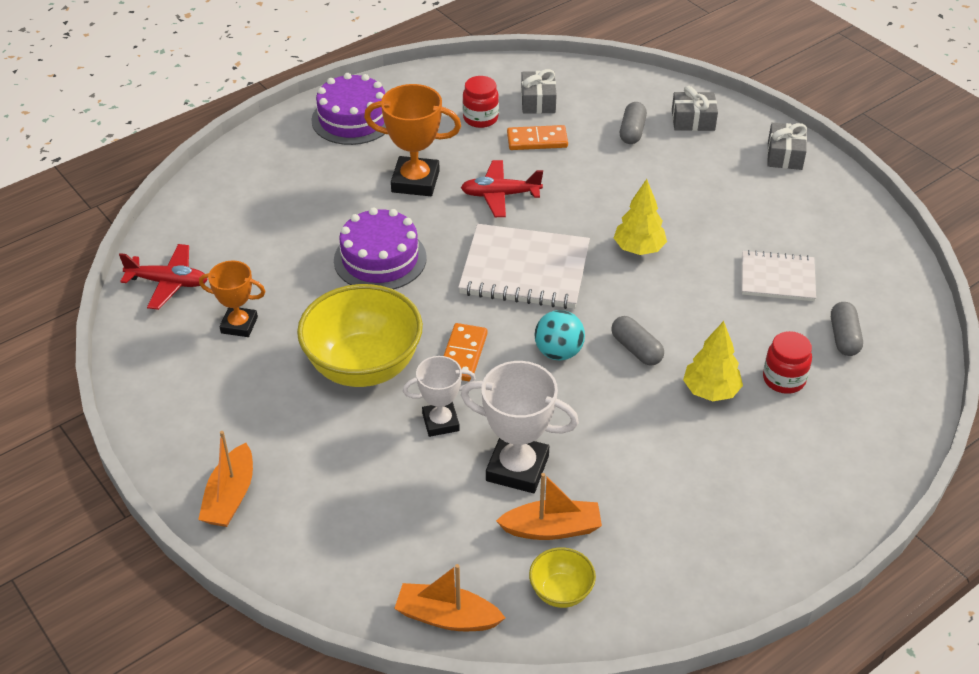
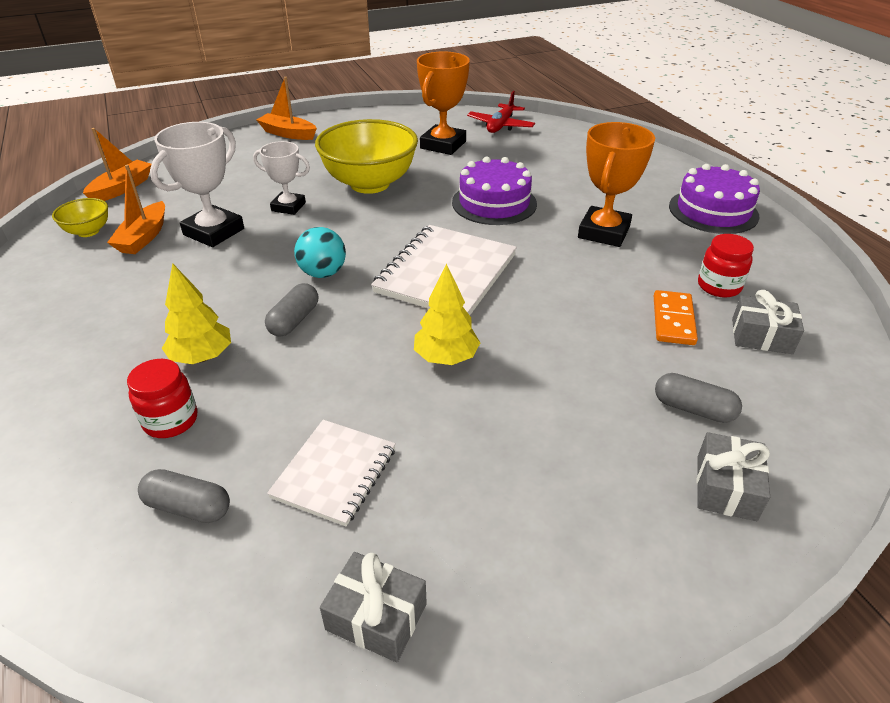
camera: 105 degrees right, 5 degrees down
orange trophy [199,260,266,337] -> orange trophy [417,51,470,155], size x1.57
white trophy [403,356,476,437] -> white trophy turned 75 degrees counterclockwise [253,141,310,215]
orange domino [443,323,488,381] -> none
red plane [461,160,543,217] -> none
grey capsule [611,316,664,366] -> grey capsule turned 45 degrees counterclockwise [265,283,318,337]
grey gift [767,123,807,170] -> grey gift moved to [320,552,427,662]

